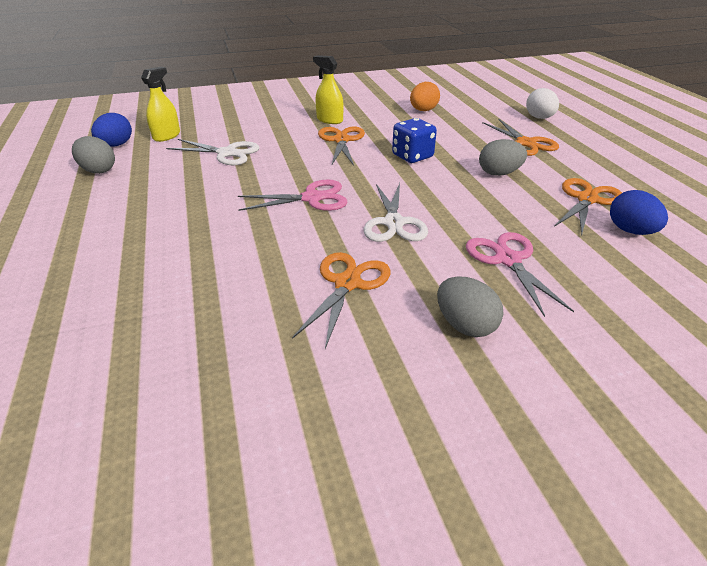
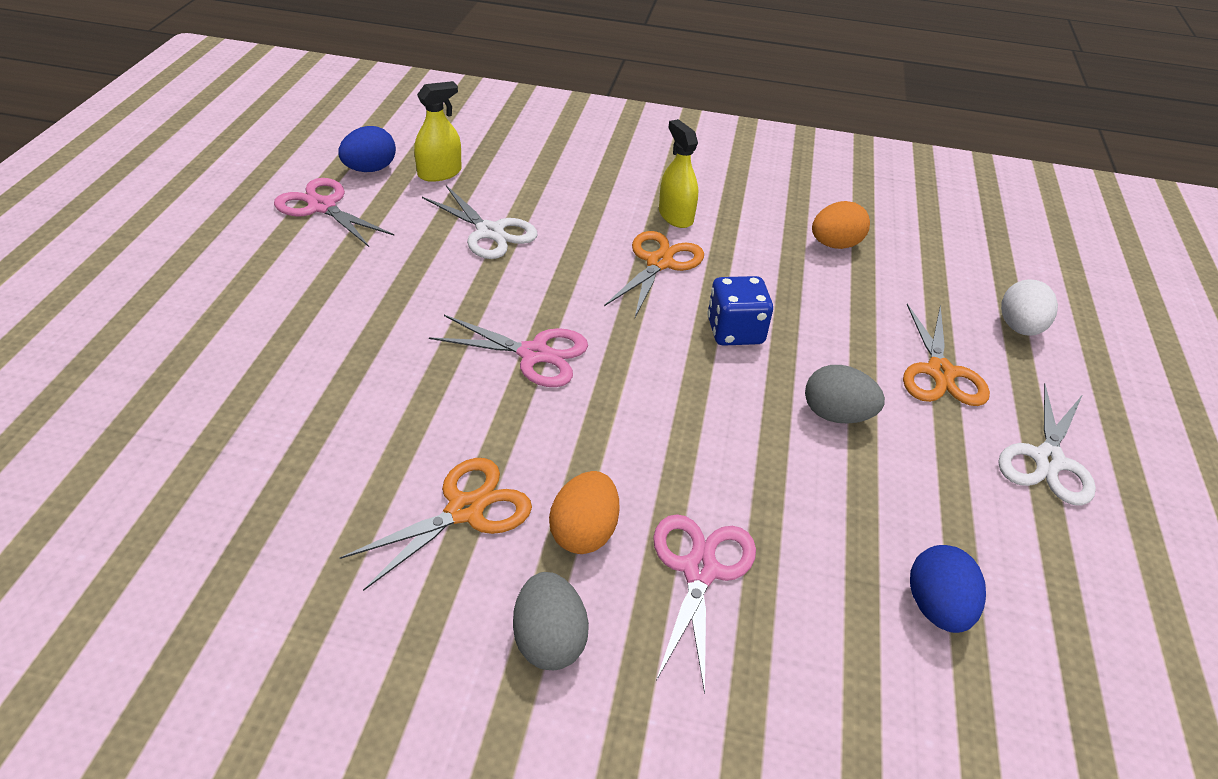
camera: 25 degrees right, 5 degrees up
grey egg [72,136,115,174] -> pink scissors [274,178,394,247]
white scissors [364,183,428,242] -> white scissors moved to [998,384,1096,506]
orange scissors [554,178,622,236] -> none
none -> orange egg [549,471,619,554]

